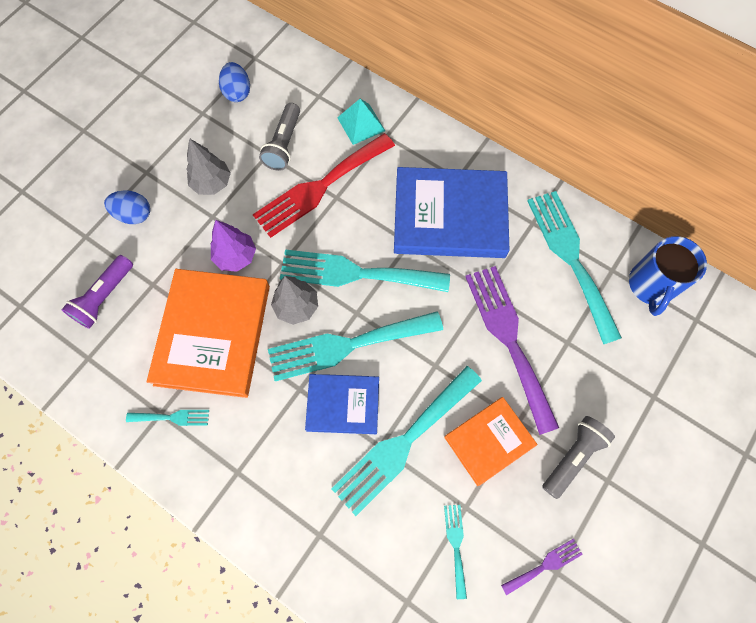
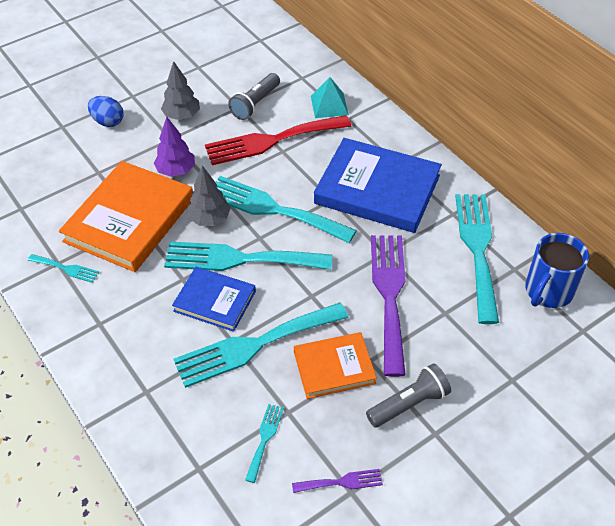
camera: 20 degrees right, 20 degrees down
purple flashlight [61,255,133,329] -> none
blue egg [219,62,250,102] -> none

